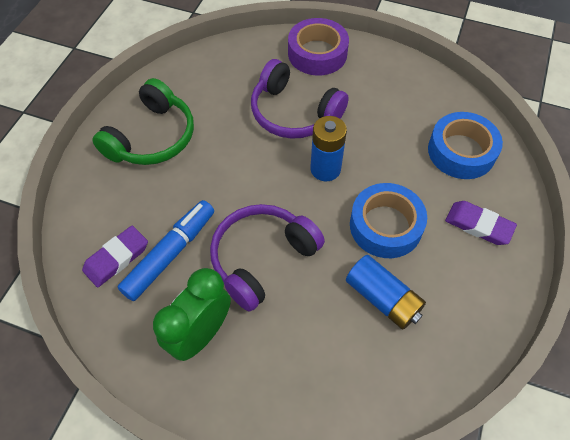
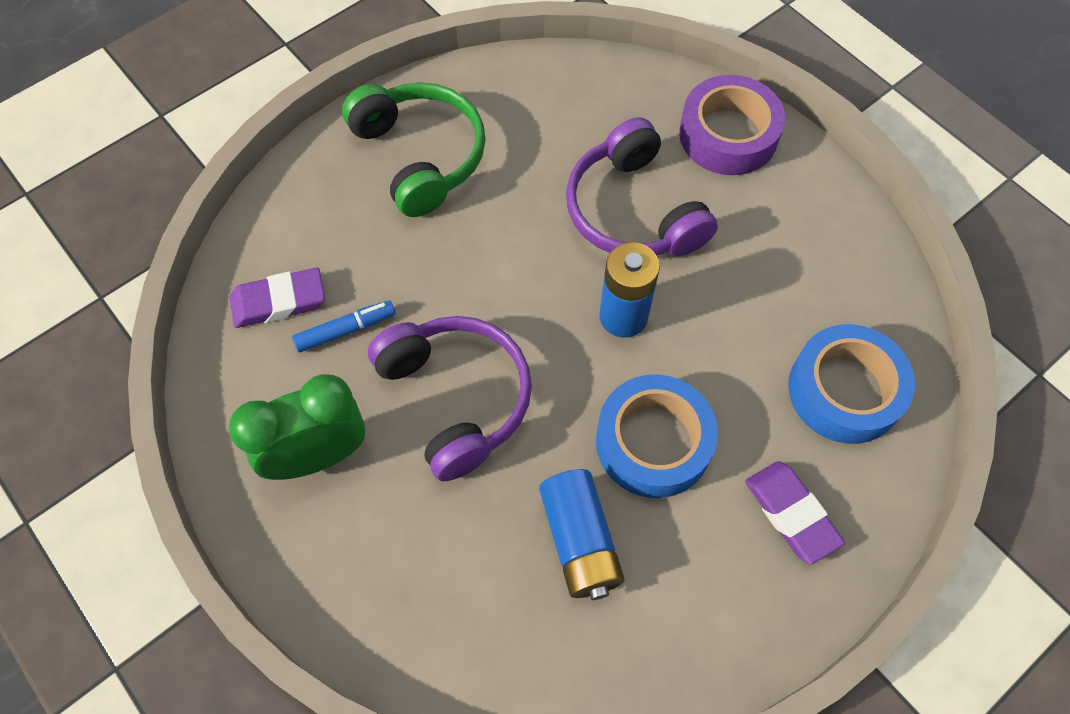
camera: 30 degrees right, 5 degrees up
green headphones [92,78,194,165] -> green headphones turned 90 degrees counterclockwise [342,82,486,217]
blue marker [118,200,214,301] -> blue marker [292,300,395,352], size x0.58
purple headphones [210,204,325,312] -> purple headphones turned 75 degrees clockwise [368,316,532,481]

